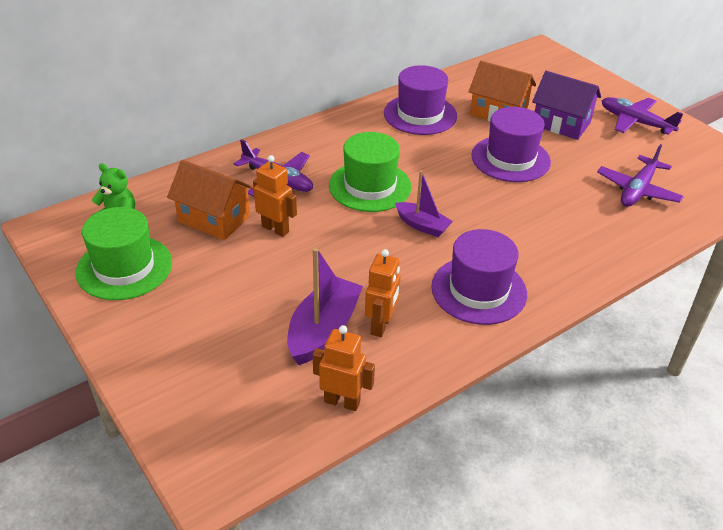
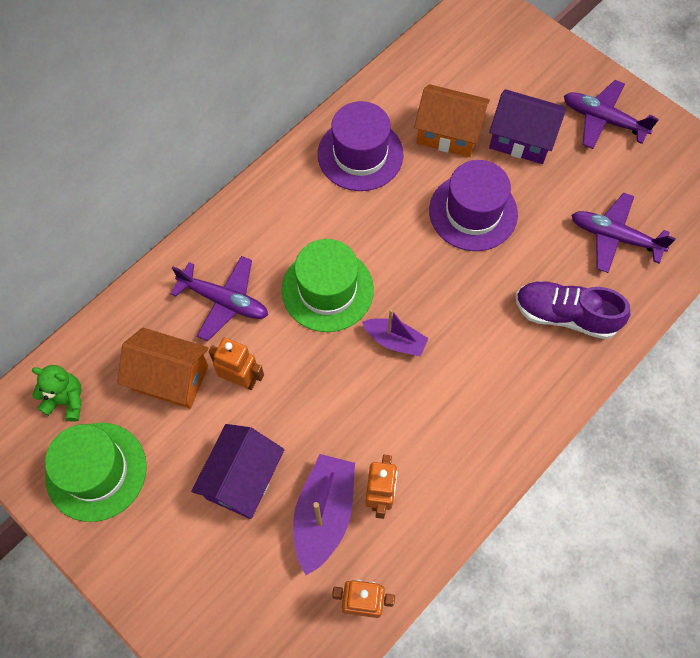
camera: 10 degrees left, 25 degrees up
purple hat [431,229,527,325] -> none
purple plane [597,144,684,207] -> purple plane turned 90 degrees clockwise [571,192,676,273]
none -> purple house [191,424,284,519]
none -> purple shoe [516,281,630,339]

